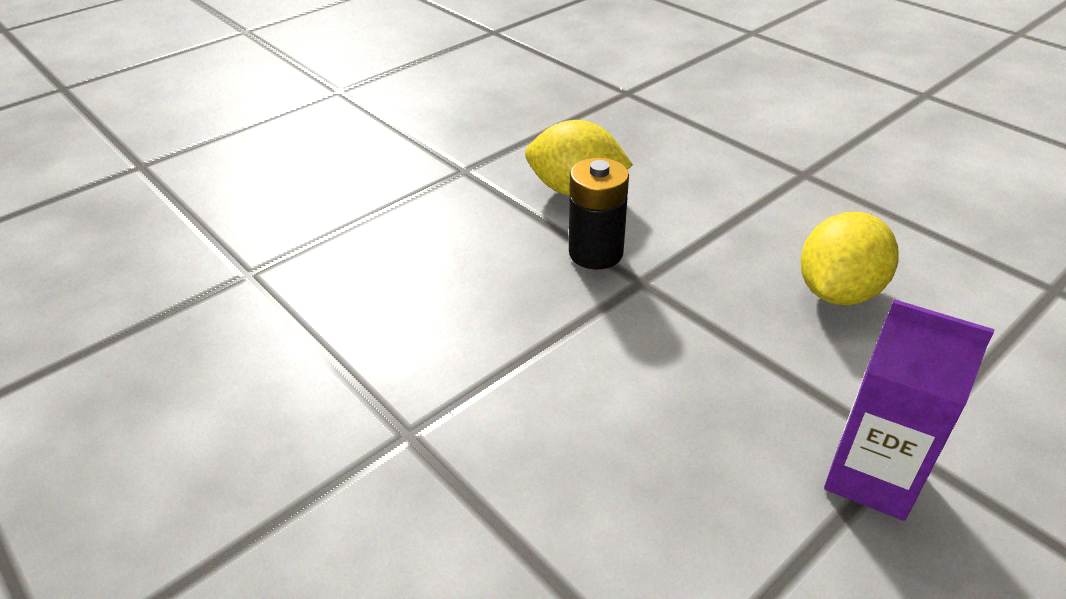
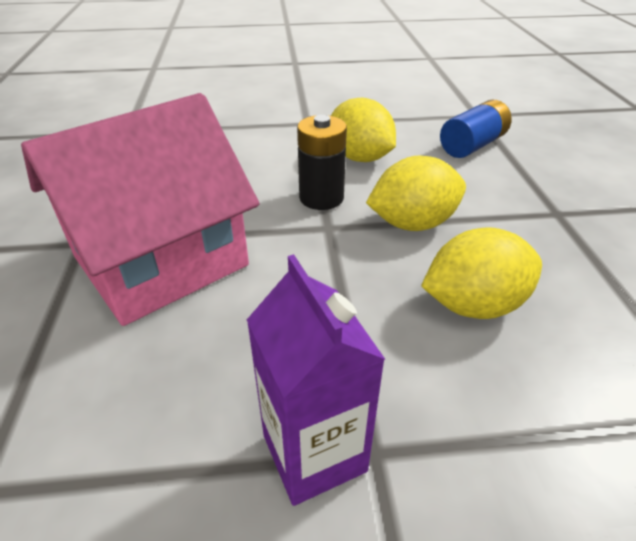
camera: 35 degrees right, 0 degrees up
none -> pink house [21,93,259,326]
none -> yellow lemon [366,156,466,231]
none -> blue battery [440,100,512,158]

